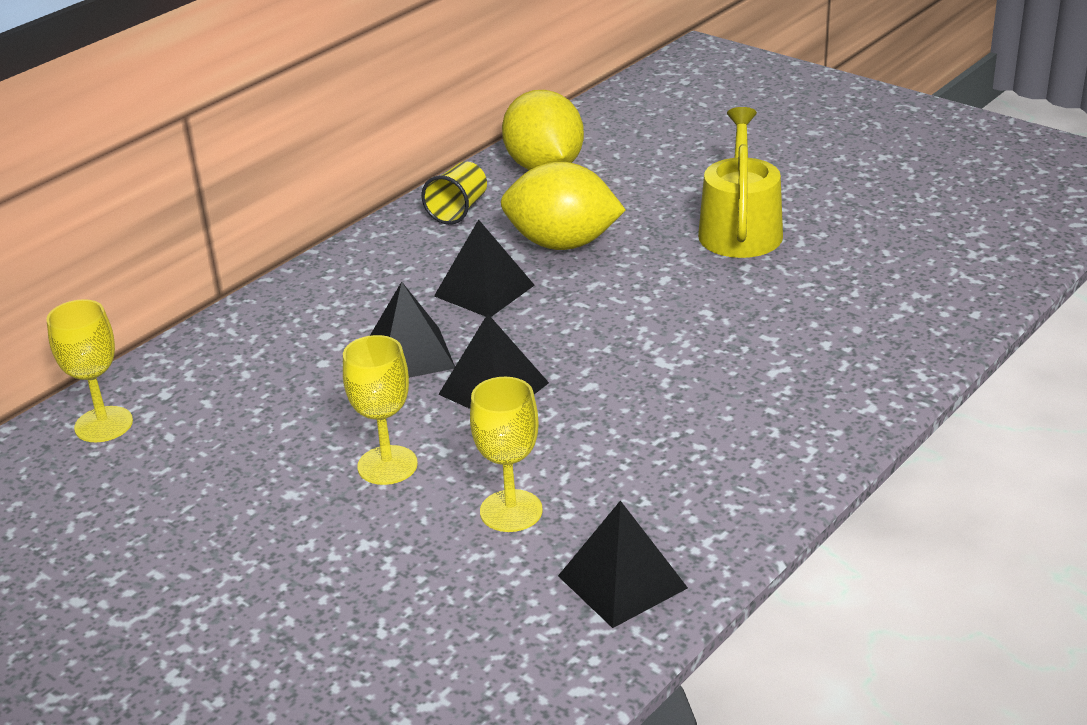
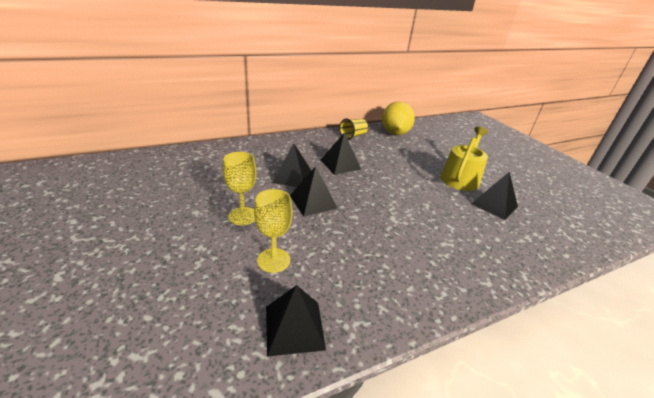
camera: 20 degrees right, 0 degrees up
yellow goblet [46,299,133,442] -> none
yellow lemon [501,162,626,250] -> none
none -> black pyramid [471,172,518,220]

